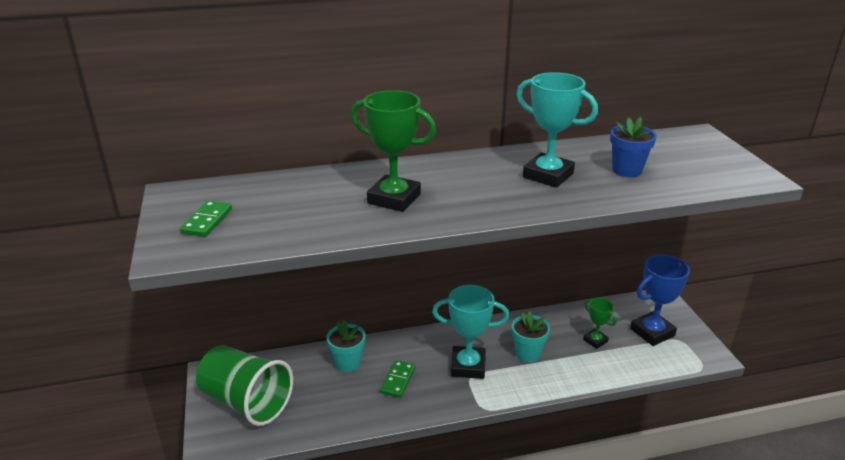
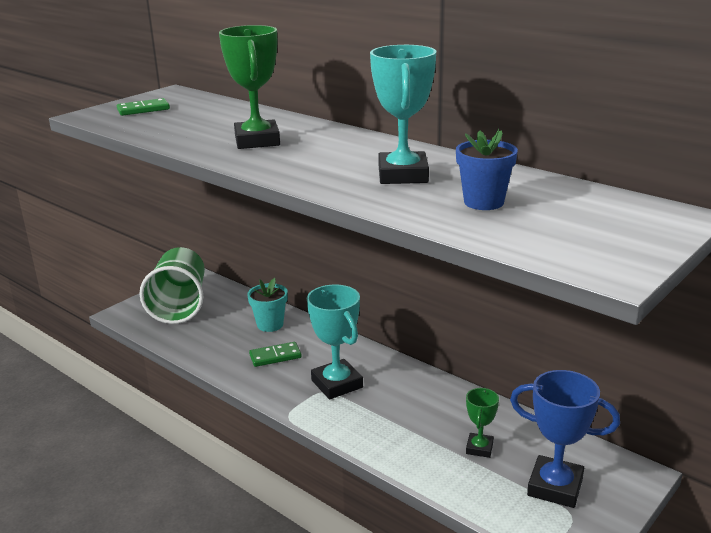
camera: 55 degrees right, 5 degrees down
turquoise flower pot [512,311,550,362] -> none

